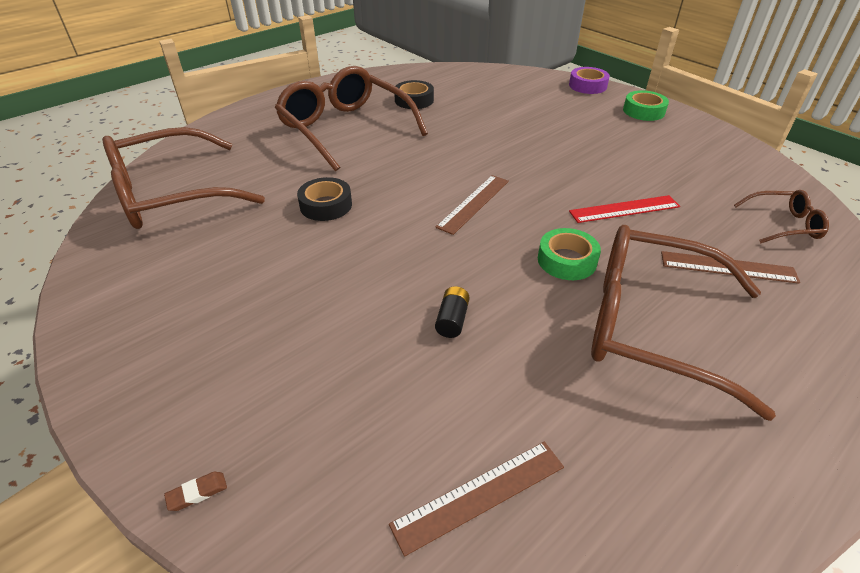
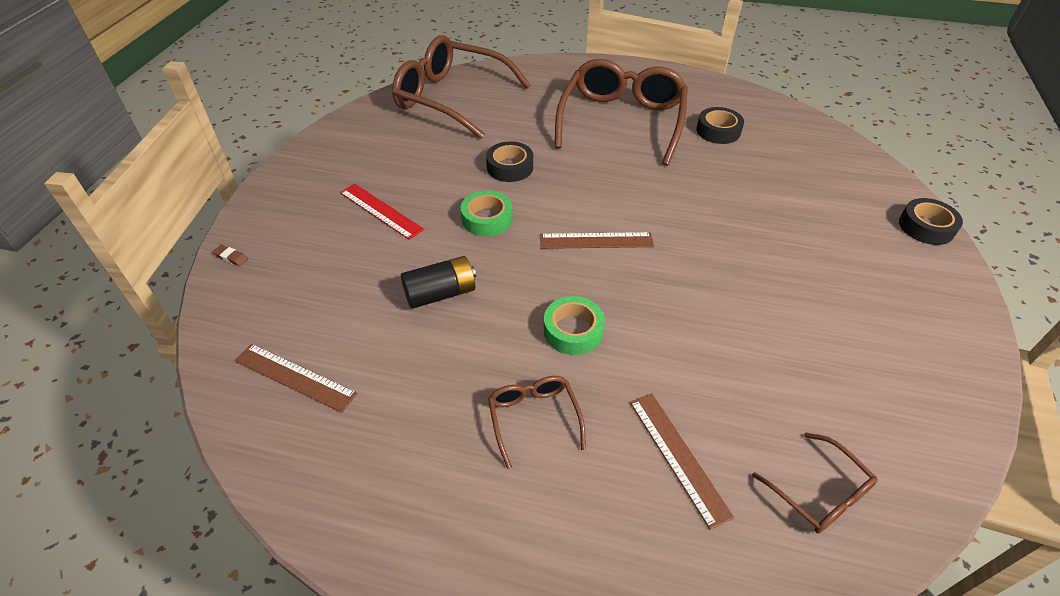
camera: 55 degrees right, 5 degrees up
black battery [435,286,470,338] -> black battery [401,256,476,309], size x1.60
purple tape [569,67,610,94] -> black tape [899,198,963,245]
red ruler [569,195,680,223] -> red ruler moved to [340,184,424,240]
brown glasses [591,225,776,421] -> brown glasses [488,376,586,469], size x0.46
green tape [623,90,669,121] -> green tape moved to [461,190,513,237]

